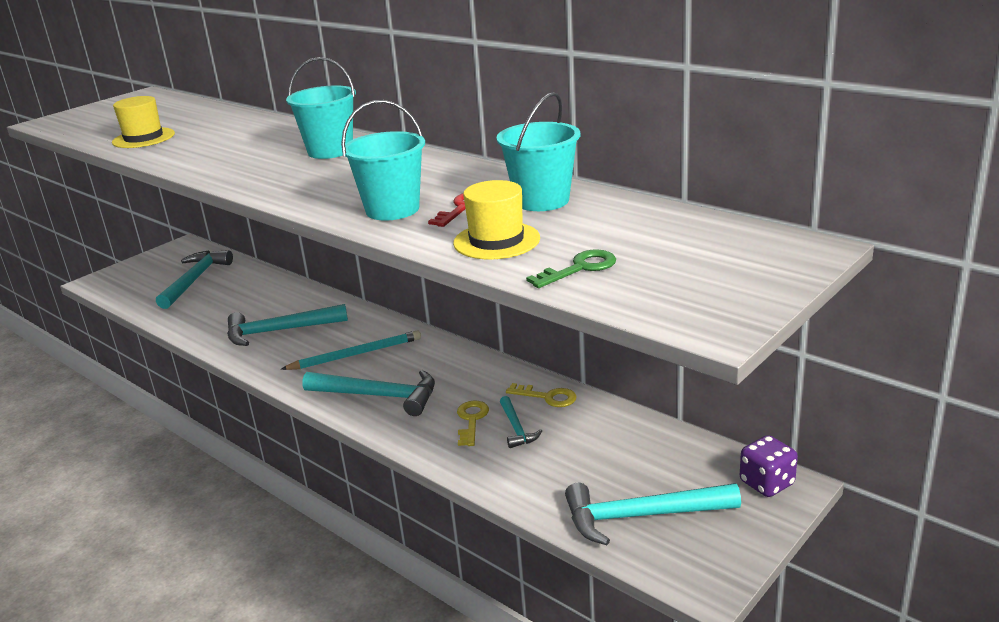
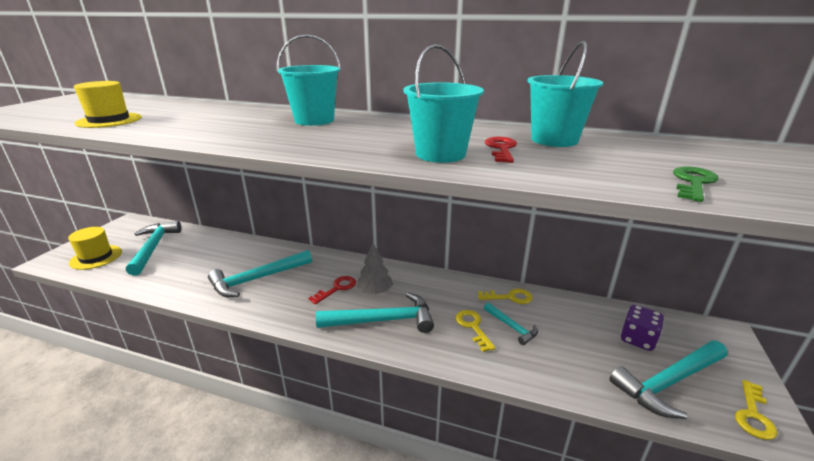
camera: 25 degrees left, 0 degrees up
turquoise pencil [281,330,421,370] -> red key [308,276,356,304]
yellow hat [453,180,540,260] -> yellow hat moved to [68,227,122,270]
purple dice [740,435,798,497] -> purple dice moved to [620,305,664,351]
none -> grey tree [356,243,393,294]
none -> yellow key [735,380,778,440]

